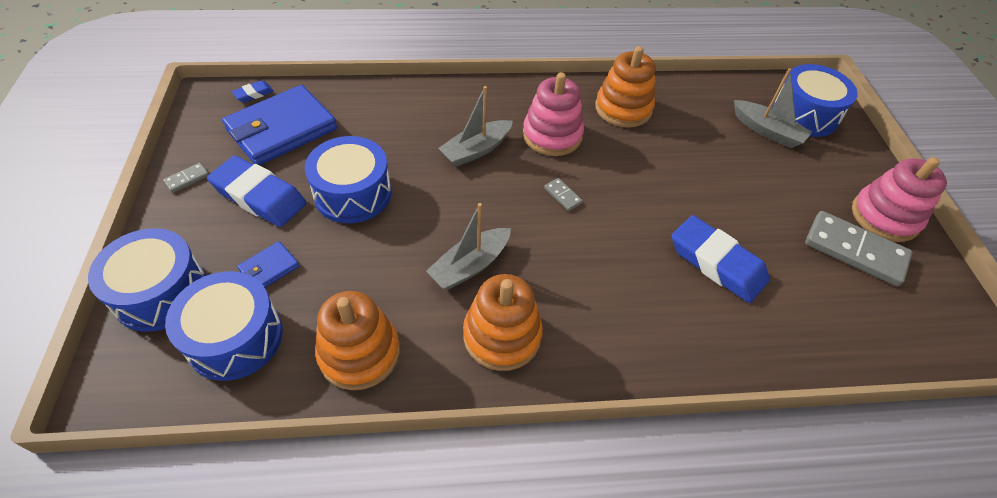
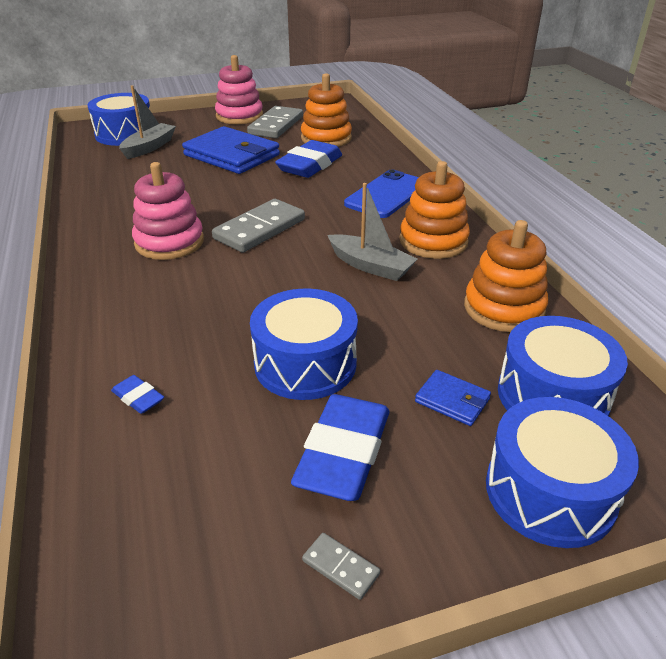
camera: 100 degrees left, 15 degrees down
blue wallet [222,85,337,165] -> blue wallet moved to [182,126,280,174]
blue eraser [232,81,274,102] -> blue eraser moved to [111,375,164,414]
grey boat [438,86,513,167] -> none
grey domino [544,178,583,211] -> grey domino [212,199,305,253], size x2.29
orange stacking toy [595,46,656,128] -> orange stacking toy moved to [301,73,352,147]
none -> blue phone [344,170,419,218]

